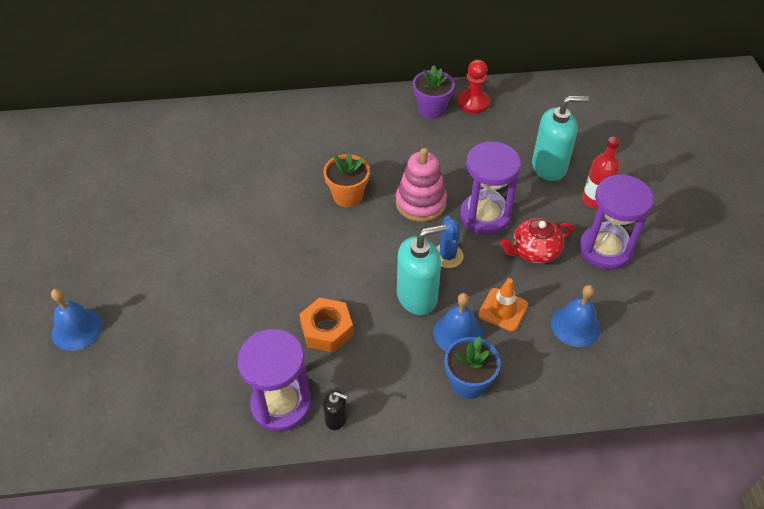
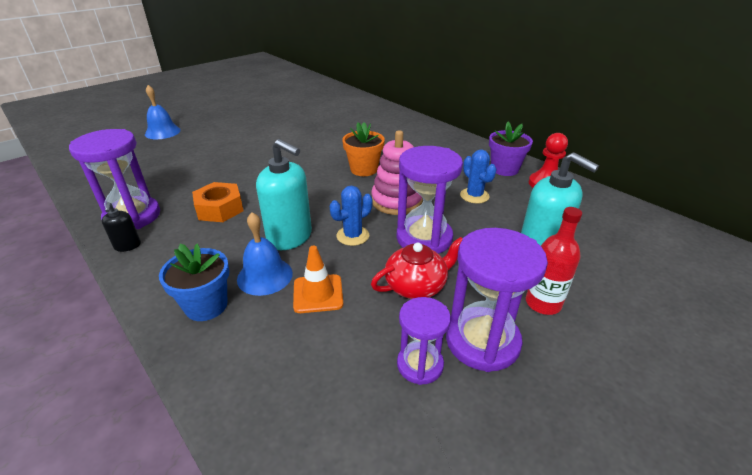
camera: 55 degrees right, 15 degrees down
red teapot [500,218,574,264] -> red teapot turned 120 degrees clockwise [371,237,462,299]
blue bell [551,285,601,347] -> none
none -> purple hourglass [397,297,451,385]
none -> blue cactus [460,150,496,204]

